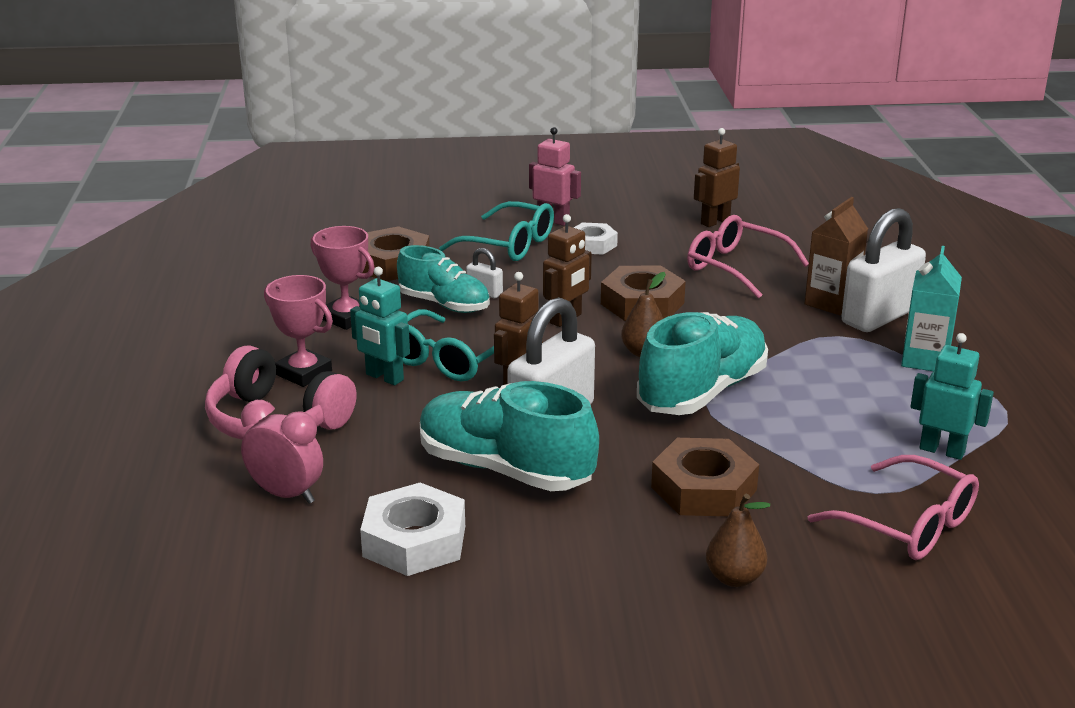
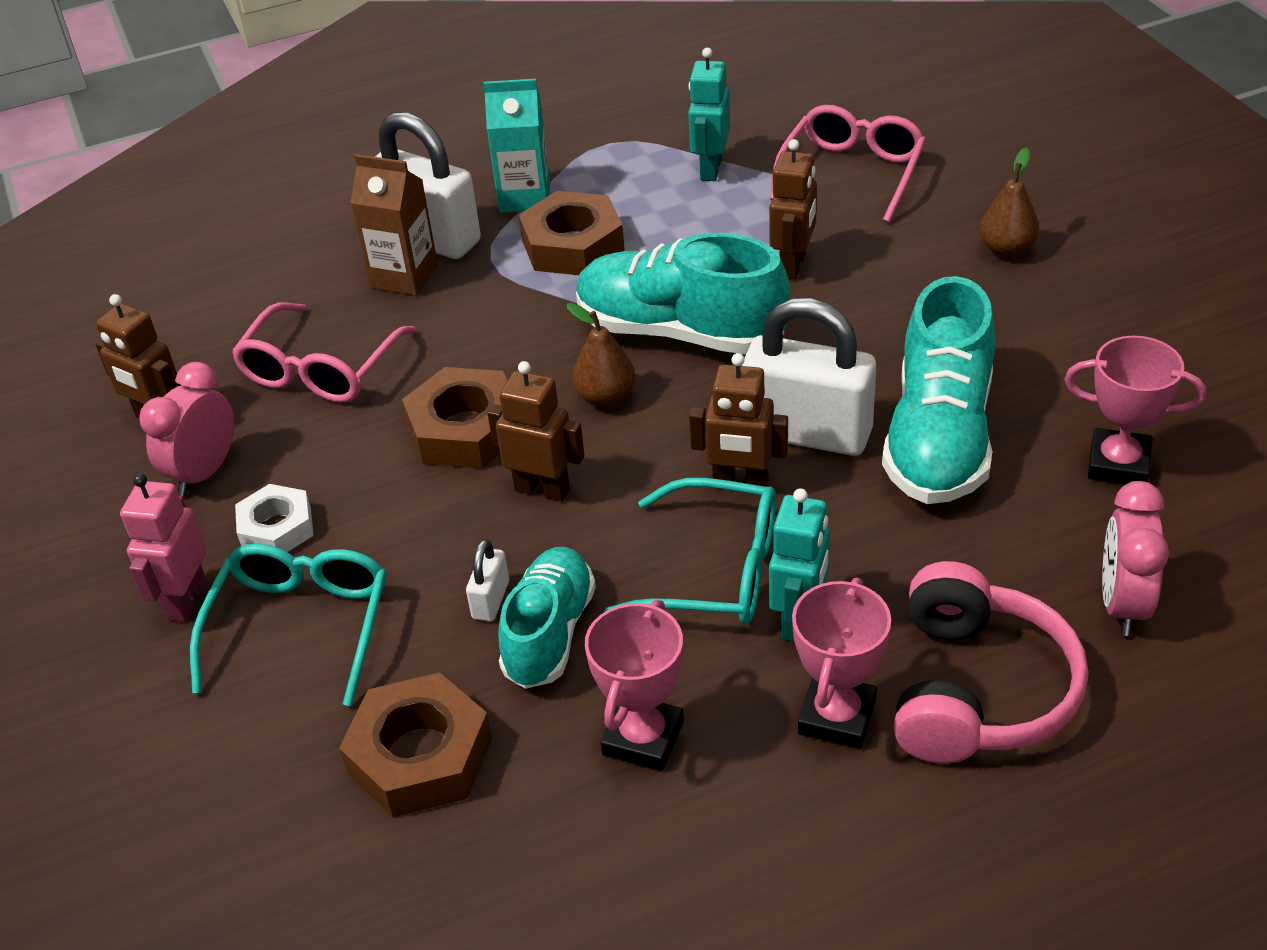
camera: 105 degrees left, 15 degrees up
white nut [360,482,465,576] -> pink trophy [1065,336,1206,484]
brown nut [651,438,759,516] -> brown nut moved to [519,191,625,275]
none -> pink clock [139,362,234,496]
none -> brown robot [769,139,817,279]

